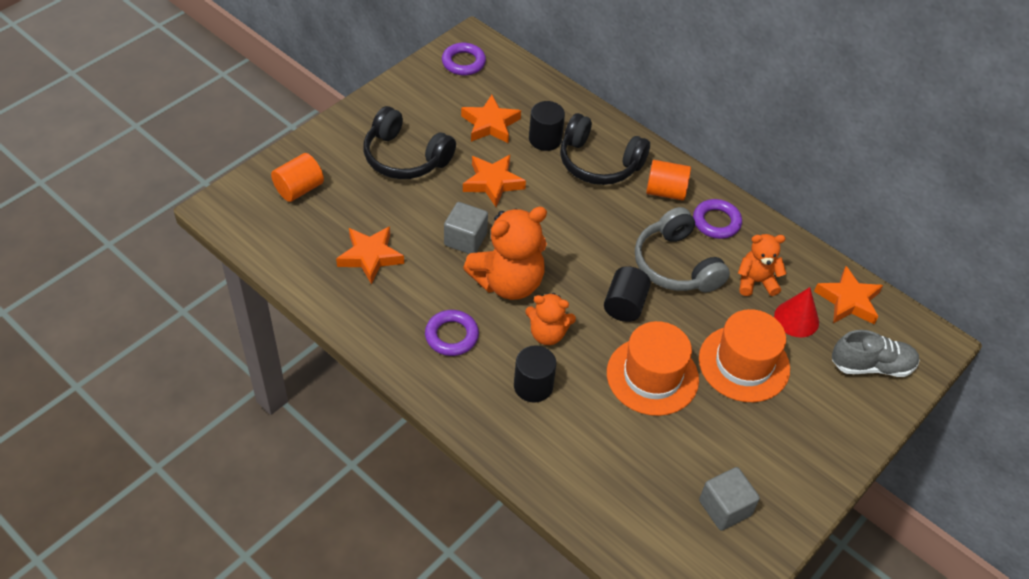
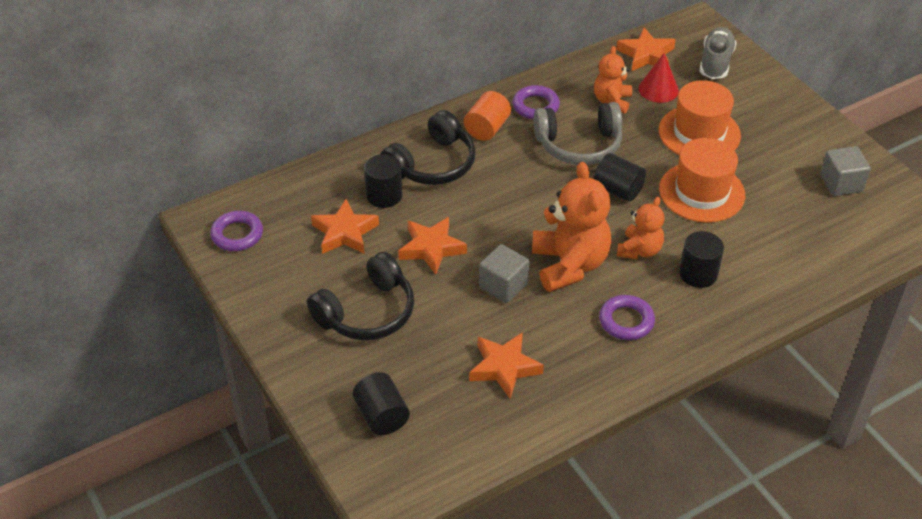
camera: 70 degrees left, 5 degrees down
orange cylinder [271,153,324,202] -> black cylinder [353,372,410,435]

